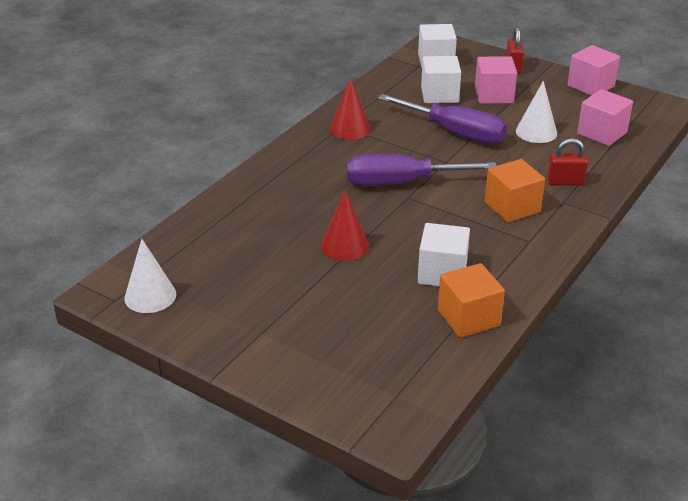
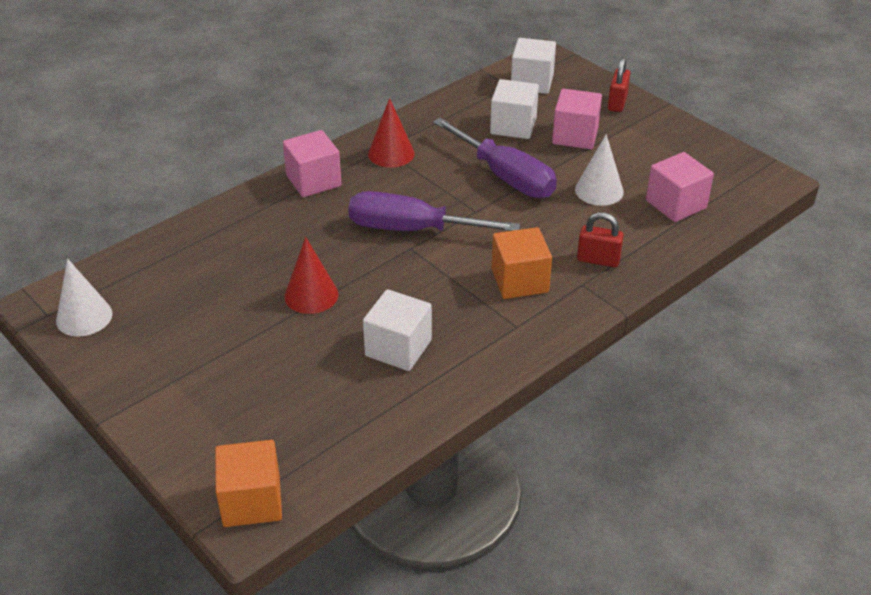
camera: 15 degrees right, 5 degrees up
orange cube [438,263,505,338] -> orange cube moved to [215,440,282,527]
pink cube [567,45,620,96] -> pink cube moved to [283,130,342,197]

